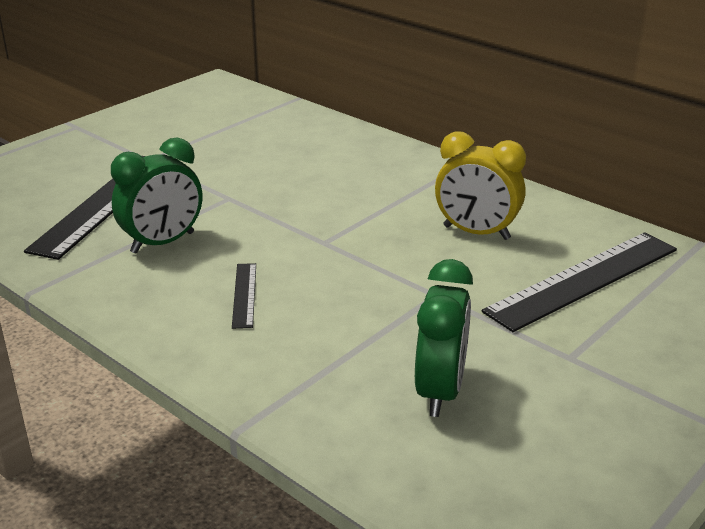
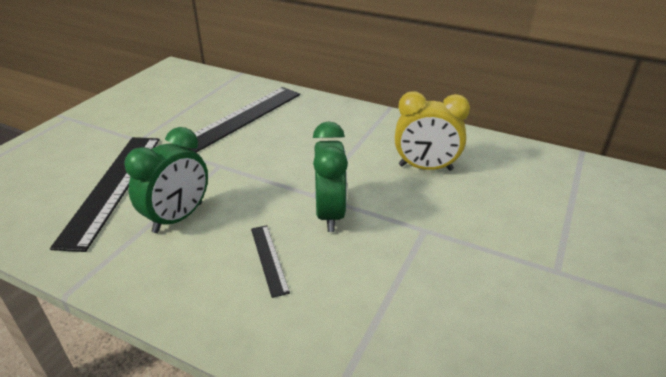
camera: 15 degrees left, 5 degrees up
green clock [415,259,473,417] -> green clock moved to [313,121,348,232]
black ruler [482,232,677,332] -> black ruler moved to [188,87,300,153]

